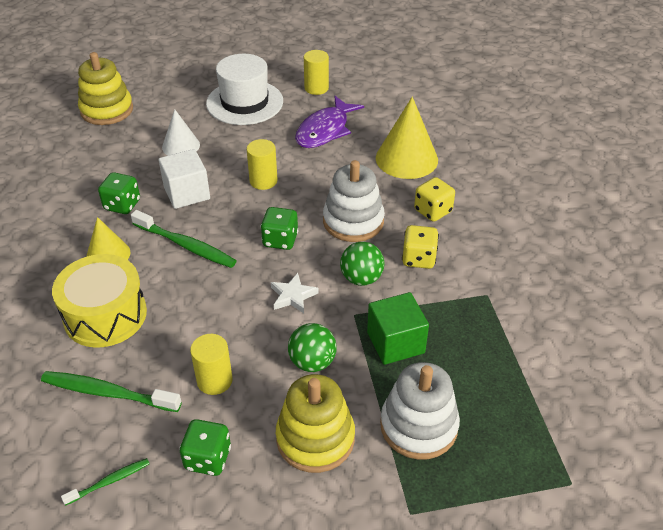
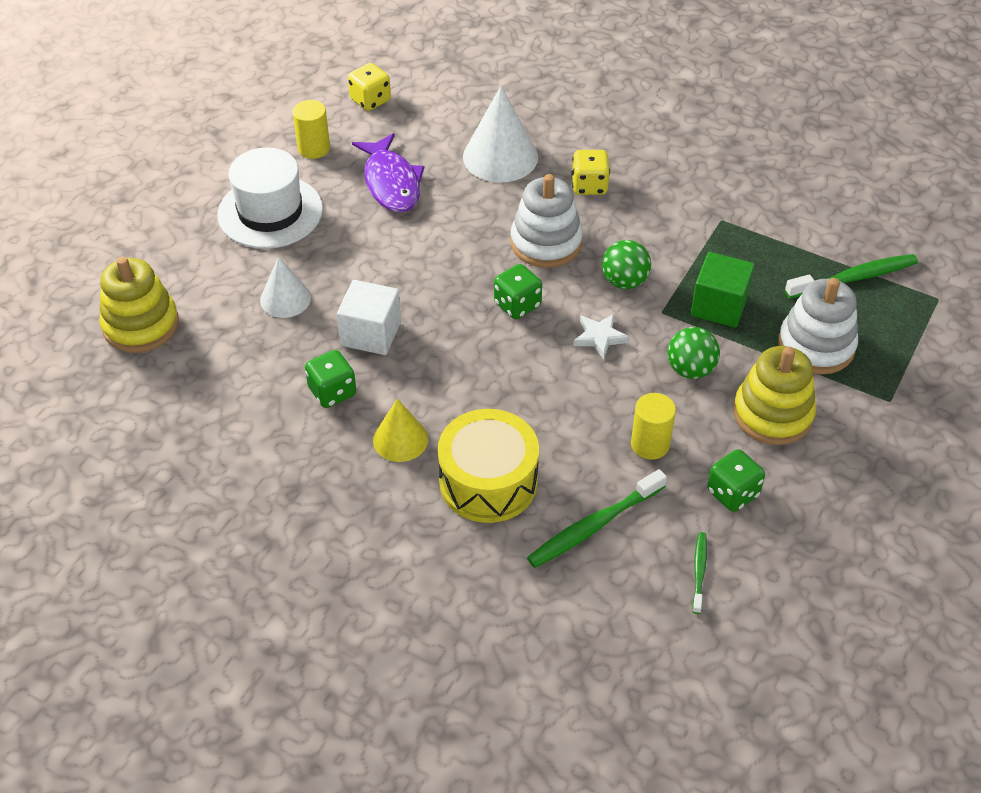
camera: 50 degrees left, 5 degrees up
green toothbrush [131,210,237,268] -> green toothbrush moved to [785,254,918,299]
yellow cylinder [247,139,278,190] -> none
yellow cone [376,97,438,179] -> white cone [463,86,538,183]
yellow dice [402,225,439,269] -> yellow dice moved to [348,63,391,111]

